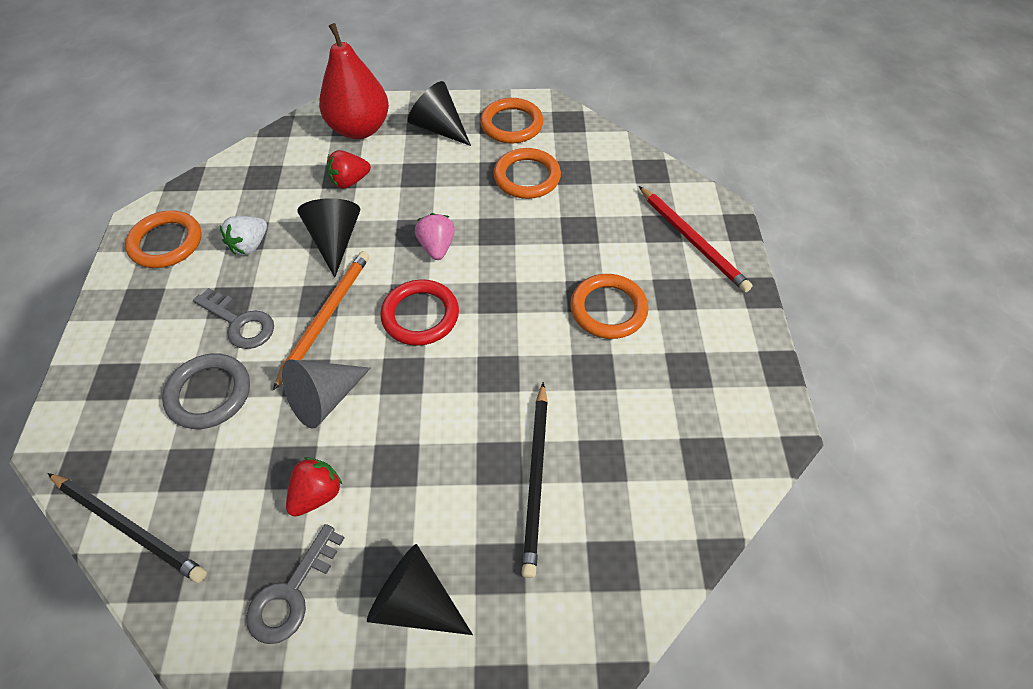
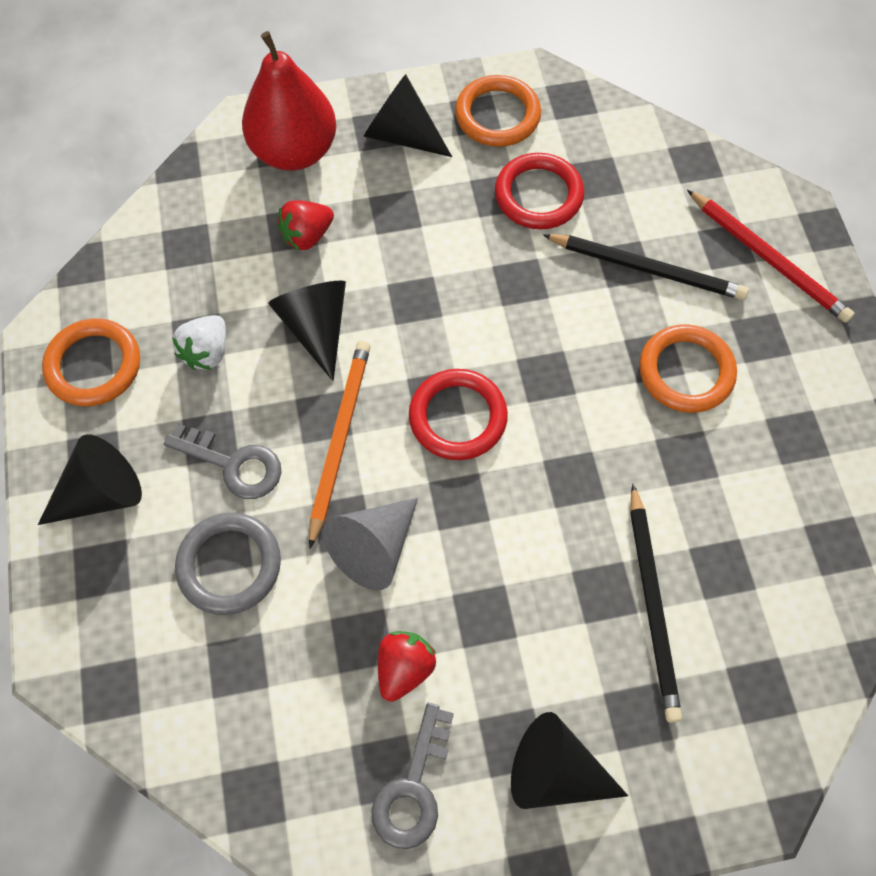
camera: 10 degrees left, 10 degrees up
black pencil [48,473,207,583] -> black pencil moved to [543,234,749,300]
pink strawberry [415,213,455,260] -> none
orange ring [493,148,561,199] -> red ring [495,153,584,229]
none -> black cone [38,435,142,525]

